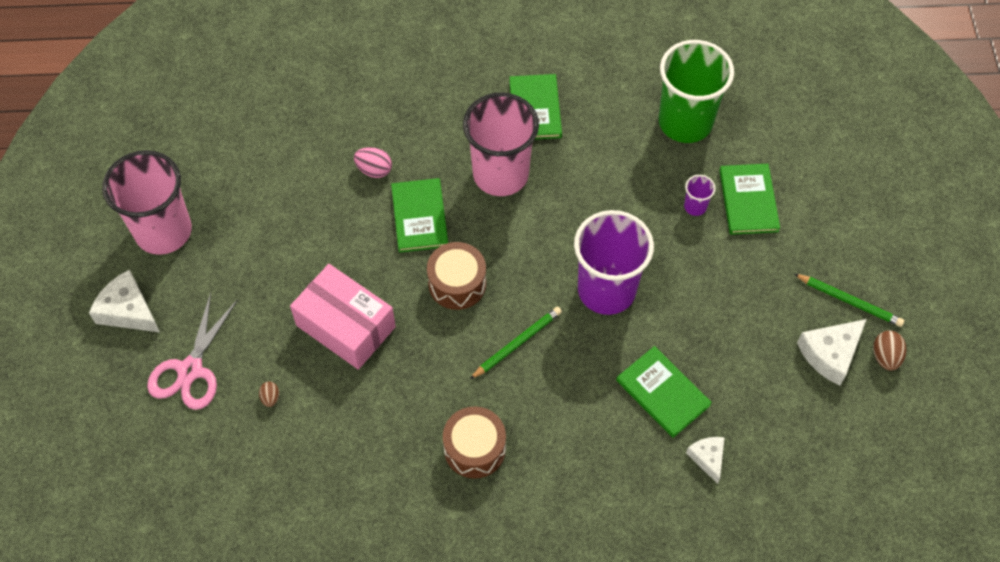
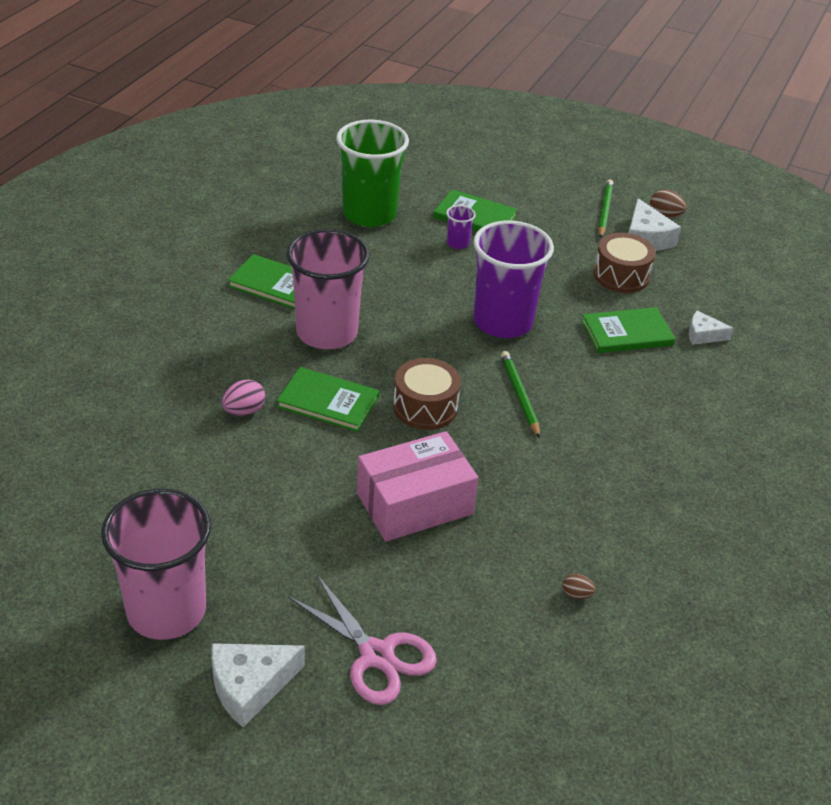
camera: 65 degrees left, 20 degrees down
brown egg [259,382,279,407] -> brown egg moved to [562,574,596,599]
brown drum [443,407,506,478] -> brown drum moved to [593,233,656,293]
green pencil [794,274,905,327] -> green pencil turned 45 degrees counterclockwise [598,179,613,238]

